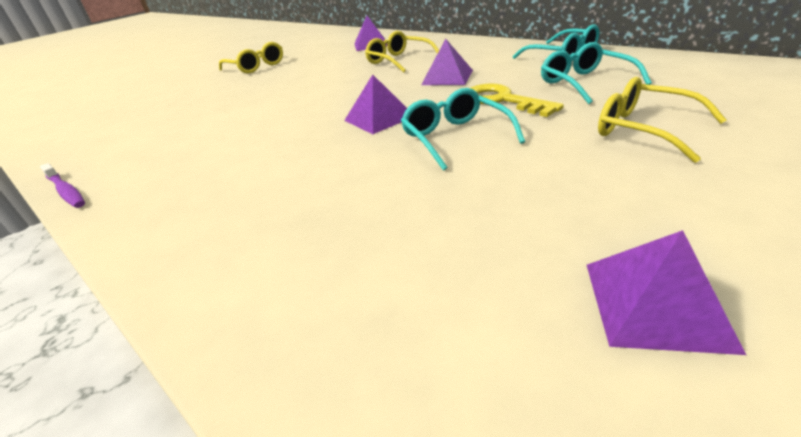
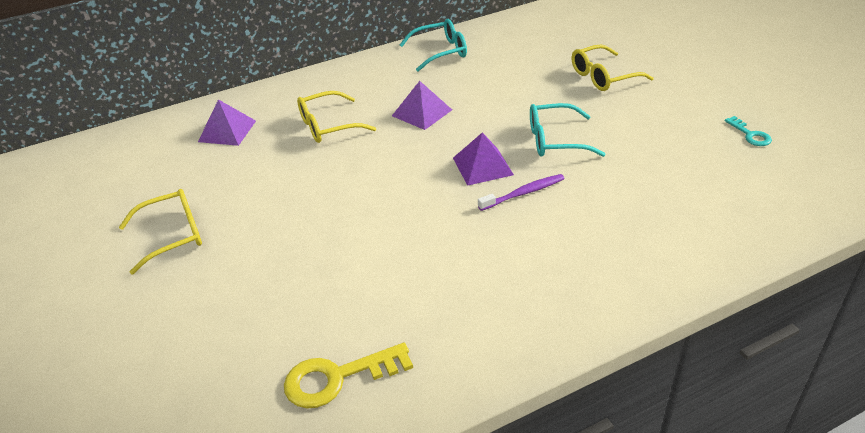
camera: 70 degrees left, 5 degrees up
purple toothbrush [40,163,85,208] -> purple toothbrush moved to [478,174,564,211]
yellow key [470,83,564,117] -> yellow key moved to [284,343,413,409]
turquoise glasses [541,42,652,104] -> none
purple pyramid [587,230,746,355] -> turquoise key [725,116,772,146]

